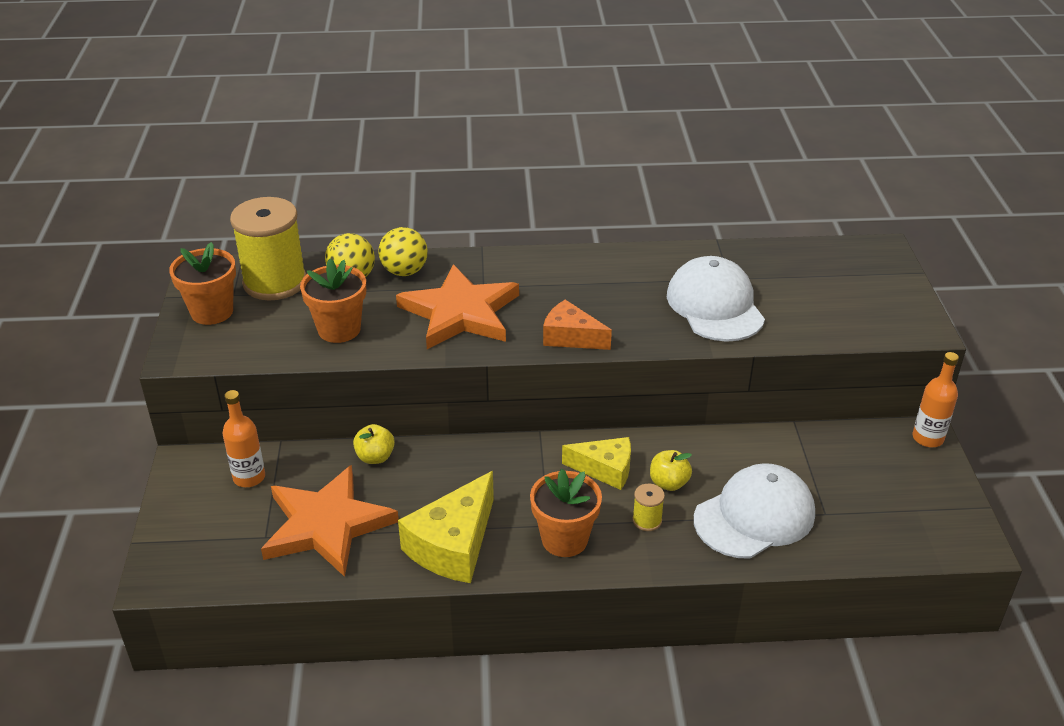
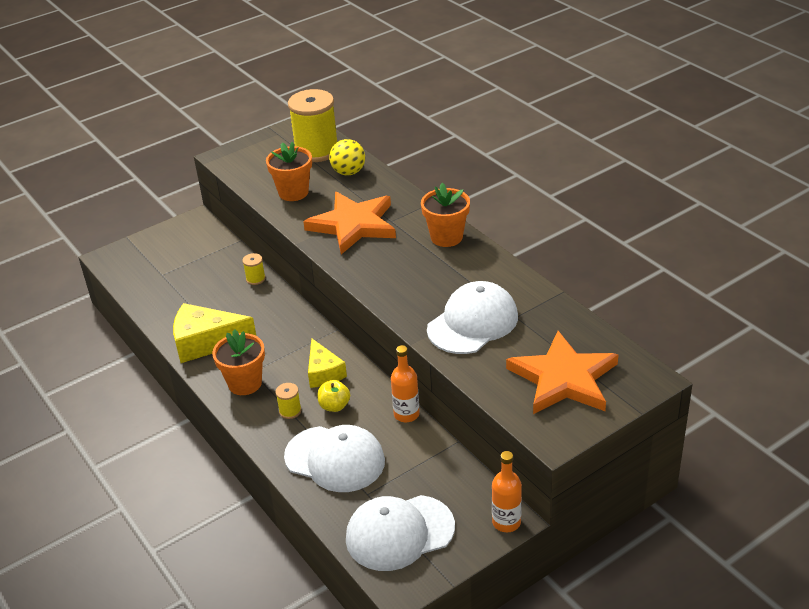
camera: 60 degrees right, 0 degrees up
orange flower pot [169,242,236,325] -> orange flower pot moved to [421,183,470,247]
orange bottle [222,390,265,487] -> orange bottle moved to [391,345,420,422]
orange star [261,465,399,577] -> orange star moved to [506,331,619,414]
yellow apple [353,424,395,464] -> yellow spool [243,253,266,285]
yellow ball [378,227,428,276] -> none
orange cheese [543,300,612,350] -> none
none -> white cap [346,495,455,571]

